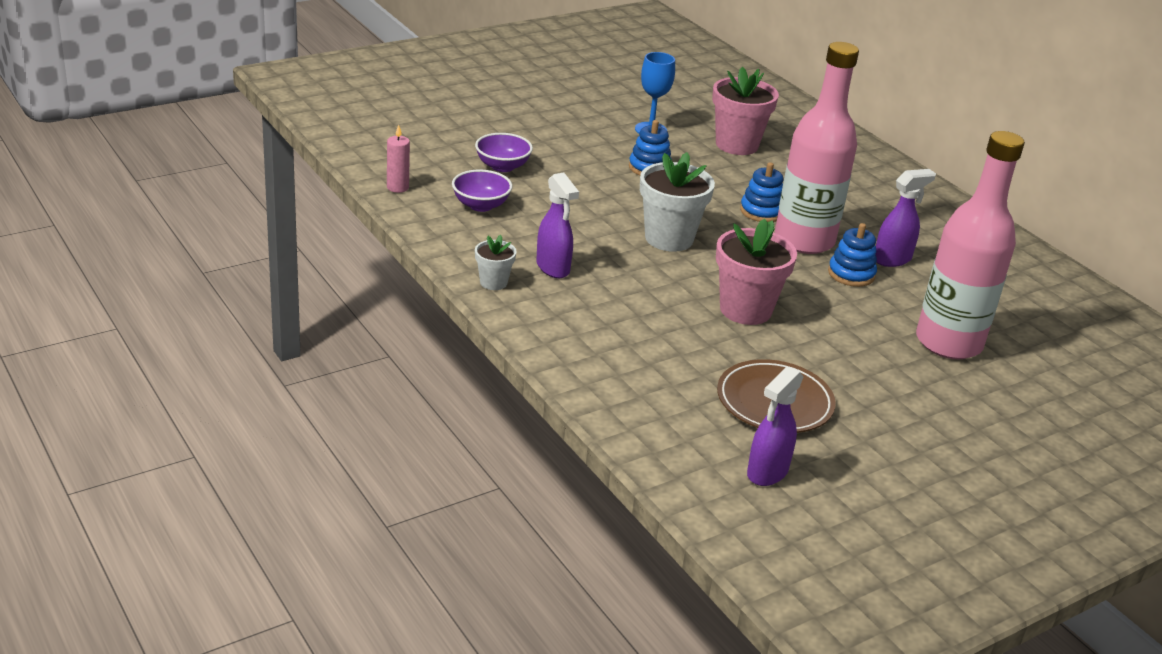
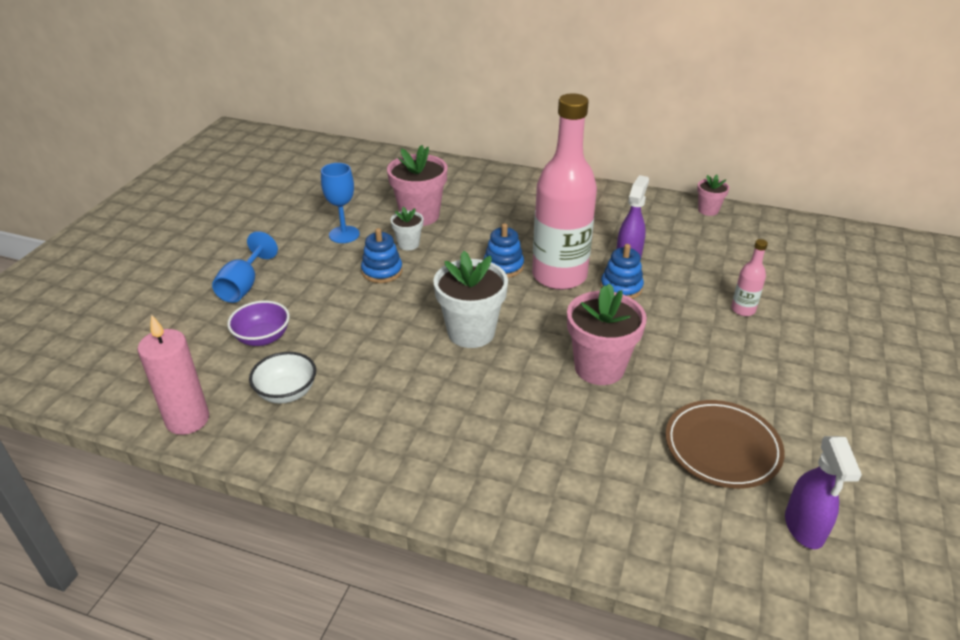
camera: 35 degrees left, 5 degrees up
pink candle [387,125,410,193] -> pink candle [137,315,209,435], size x1.70
purple bowl [452,170,513,212] -> white bowl [249,352,316,404]
white flower pot [475,235,517,290] -> white flower pot moved to [391,207,423,250]
purple spray bottle [536,172,579,278] -> none
pink bottle [916,131,1025,359] -> pink bottle [731,239,768,316], size x0.41
none -> blue goblet [212,231,278,303]
none -> pink flower pot [697,175,729,216]

